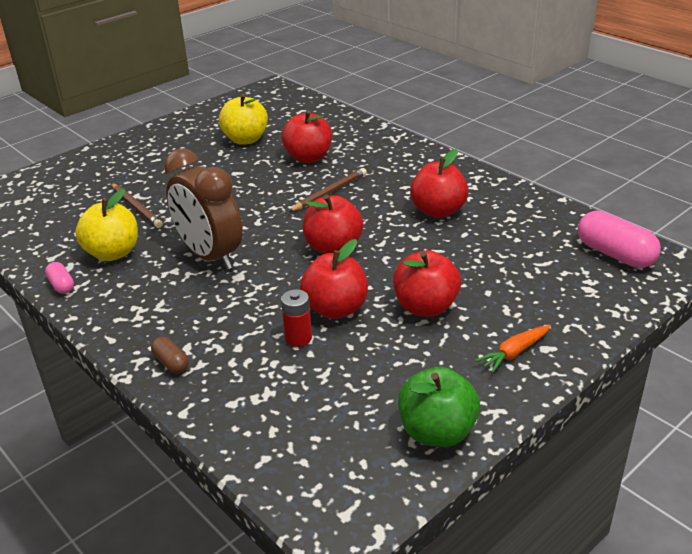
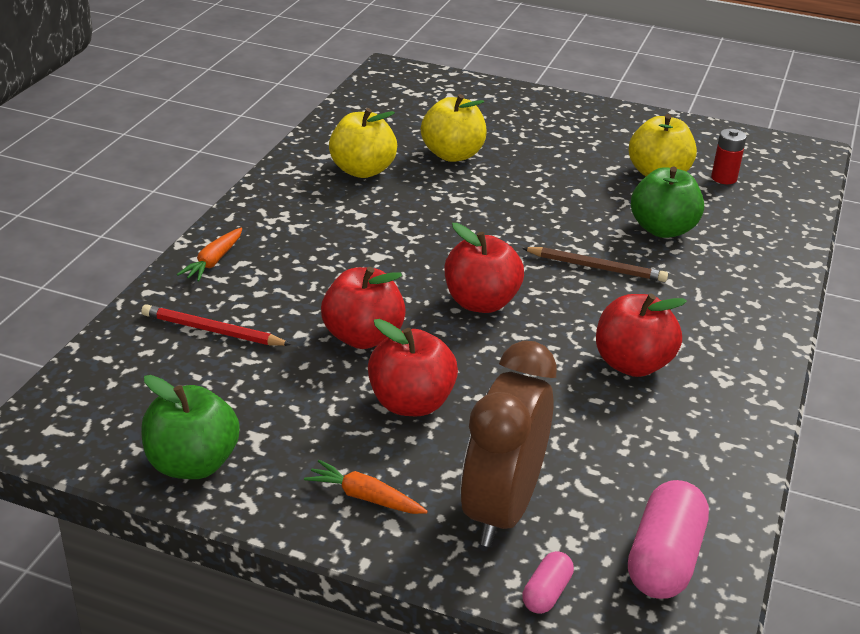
camera: 60 degrees right, 0 degrees up
pink capsule [45,262,74,294] -> pink capsule moved to [522,551,574,614]
brown pencil [111,183,163,228] -> yellow apple [421,94,487,162]
brown capsule [151,337,189,373] -> orange carrot [177,228,242,282]
brown clock [164,148,243,270] -> brown clock moved to [461,341,557,547]
red apple [281,110,332,163] -> green apple [631,167,704,238]
red battery [281,289,312,347] -> red battery moved to [711,129,747,184]
none -> red pencil [141,304,292,346]

